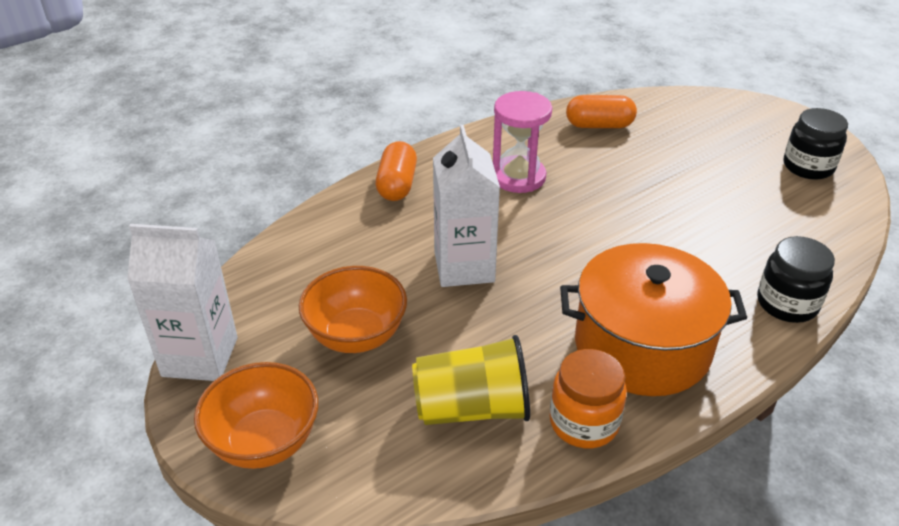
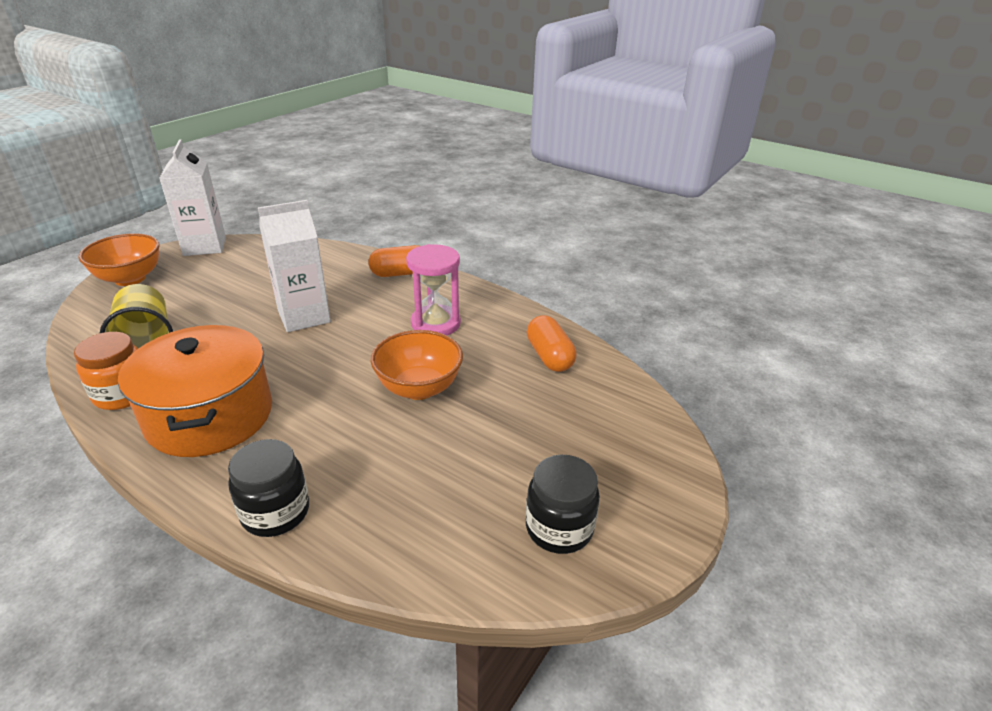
camera: 70 degrees right, 5 degrees down
orange bowl [299,266,407,353] -> orange bowl moved to [371,330,463,400]

